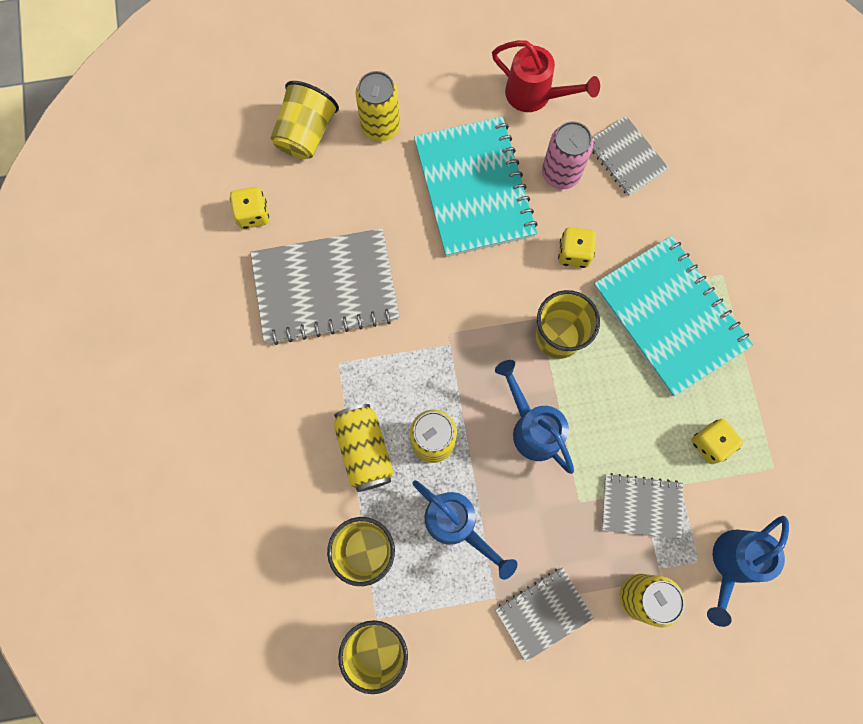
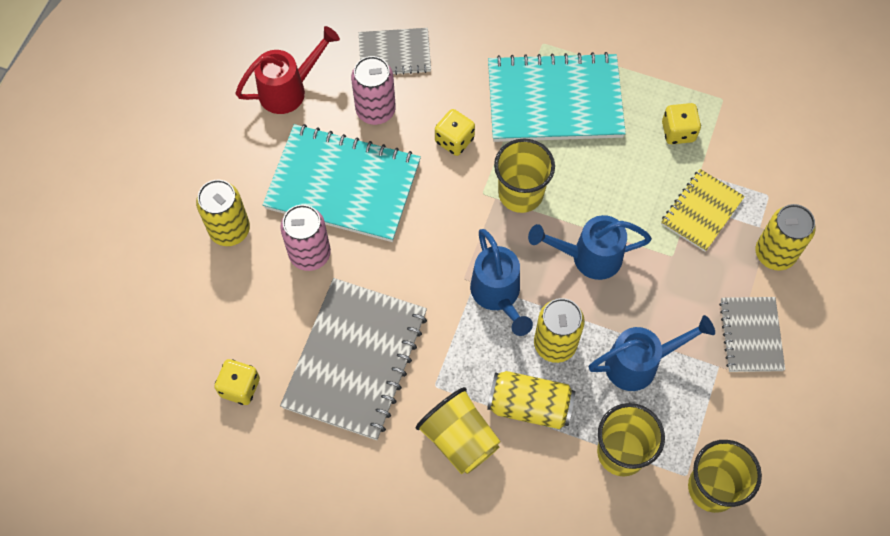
camera: 60 degrees left, 10 degrees down
yellow cup [271,81,339,159] -> yellow cup moved to [416,387,501,474]
grey notebook [602,473,683,539] -> yellow notebook [661,169,745,252]
blue watering can [707,516,789,627] -> blue watering can moved to [470,229,533,336]
none -> pink can [280,205,331,271]

